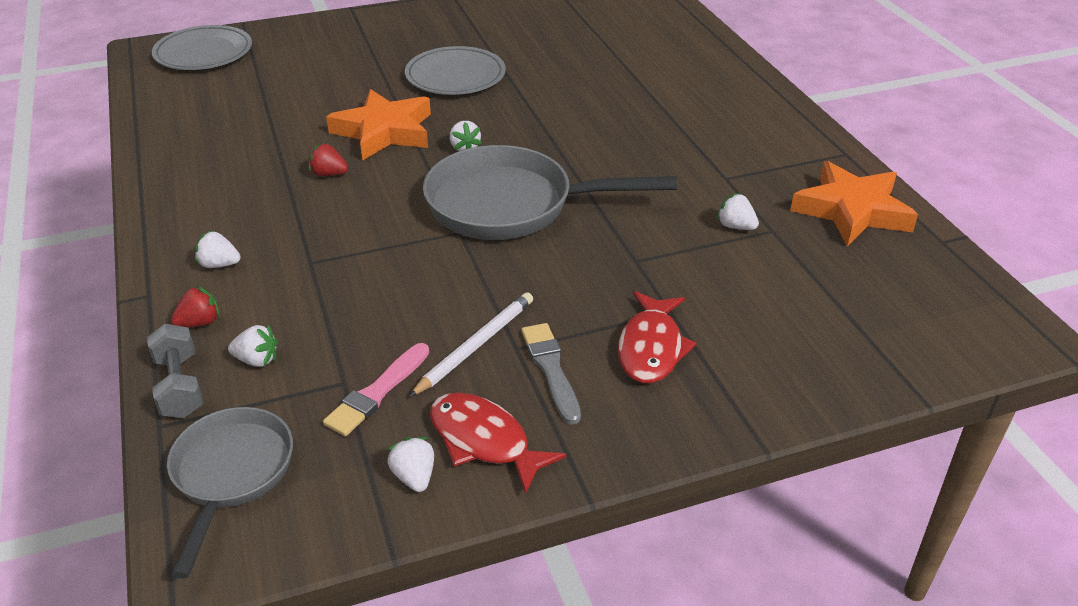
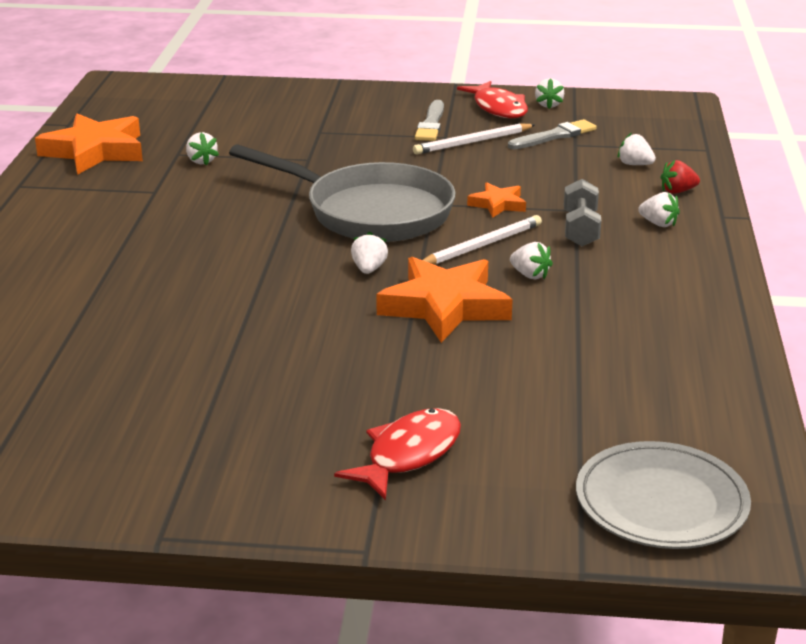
camera: 155 degrees left, 10 degrees down
grey dumbbell [147,324,203,418] -> grey dumbbell moved to [564,179,601,246]
grey pan [167,407,293,579] -> none
red strawberry [309,143,348,176] -> white strawberry [510,242,553,279]
pink brush [323,343,429,436] -> grey brush [508,119,597,149]
grey plate [405,46,506,95] -> none
red fish [618,291,697,383] -> red fish moved to [334,408,461,500]
none -> white pencil [423,215,542,265]
none -> orange star [467,182,526,218]

